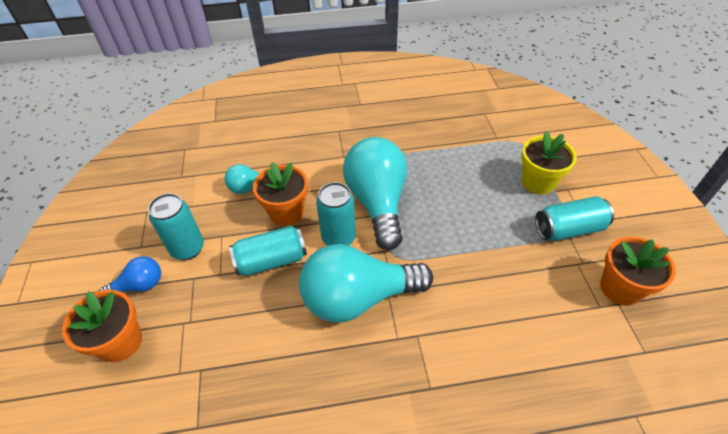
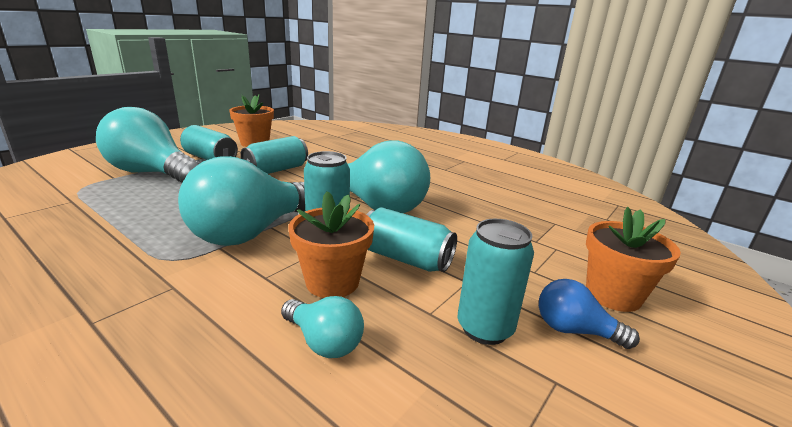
camera: 135 degrees left, 25 degrees down
yellow flower pot [521,131,577,195] -> turquoise light bulb [96,107,200,183]
none -> turquoise can [240,136,308,174]

